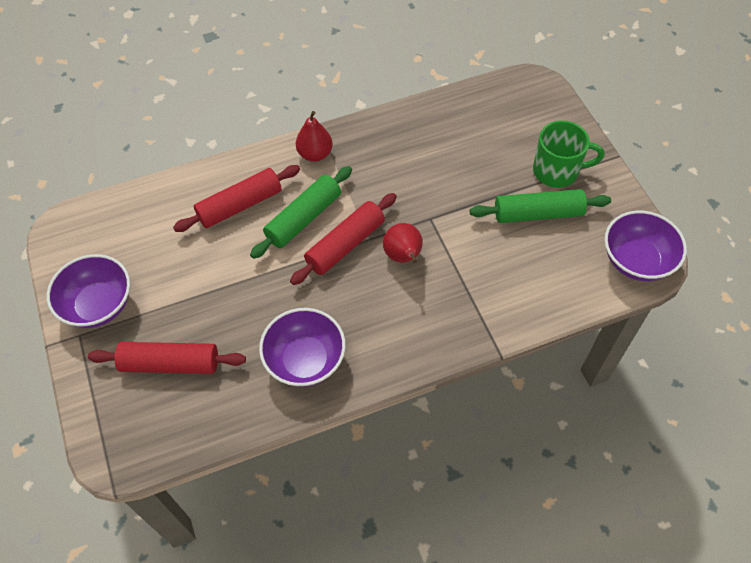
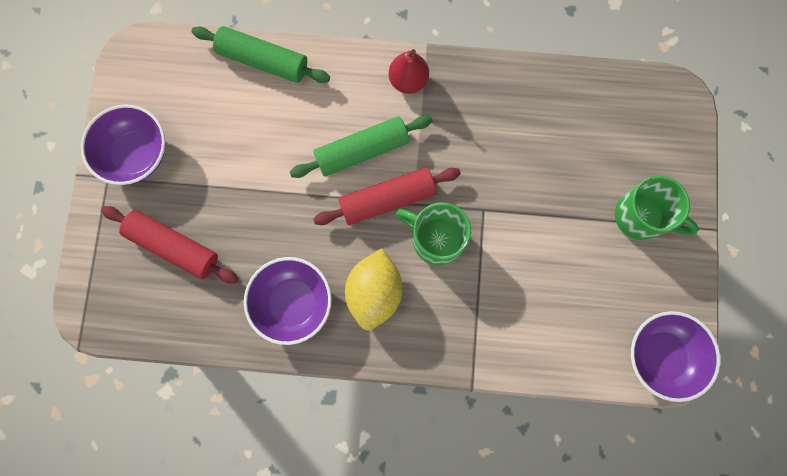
camera: 25 degrees right, 20 degrees up
red rolling pin [173,165,300,232] -> none
red pear [383,223,423,263] -> green mug [396,202,471,266]
green rolling pin [470,189,611,223] -> green rolling pin moved to [192,26,330,83]
none -> yellow lemon [345,248,403,330]

